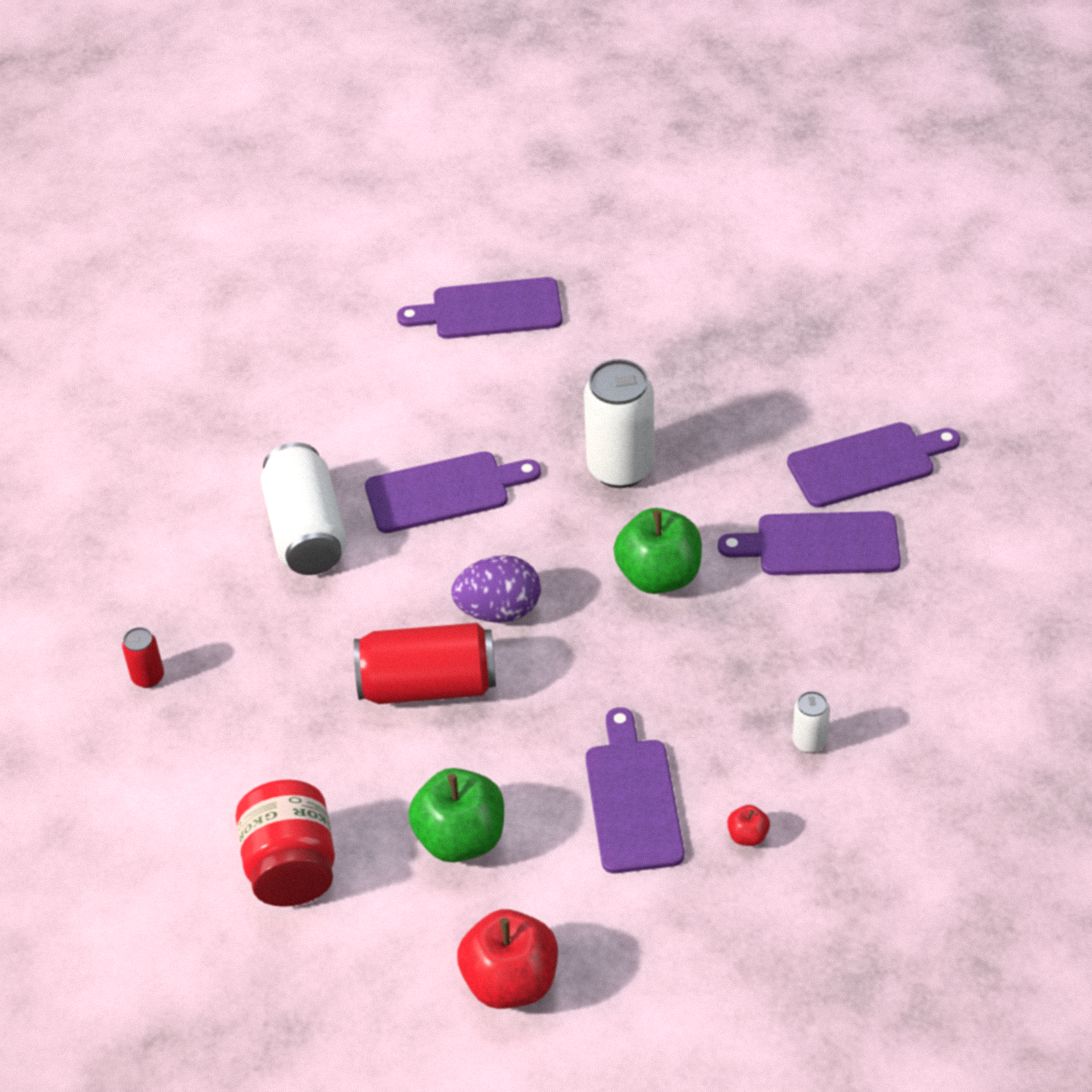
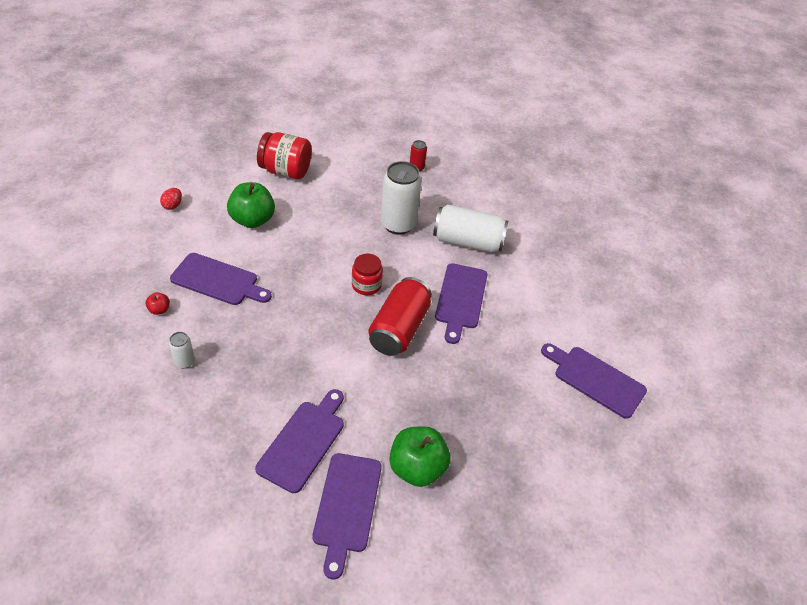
camera: 110 degrees right, 0 degrees up
red can [354,623,496,704] -> red can moved to [368,277,432,356]
purple cutting board [397,277,563,339] -> purple cutting board turned 75 degrees counterclockwise [541,343,647,419]
purple egg [451,555,541,623] -> red jar [352,254,383,295]
red apple [457,909,558,1009] -> red egg [160,188,182,210]
white can [584,359,654,488] -> white can moved to [381,161,422,235]
green apple [613,508,702,594] -> green apple moved to [390,426,451,487]

